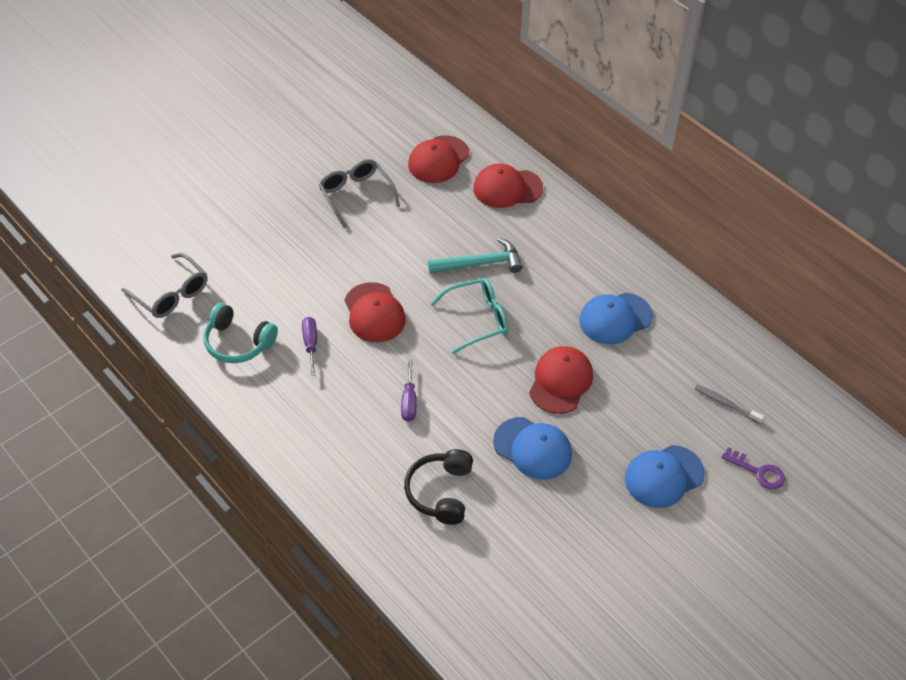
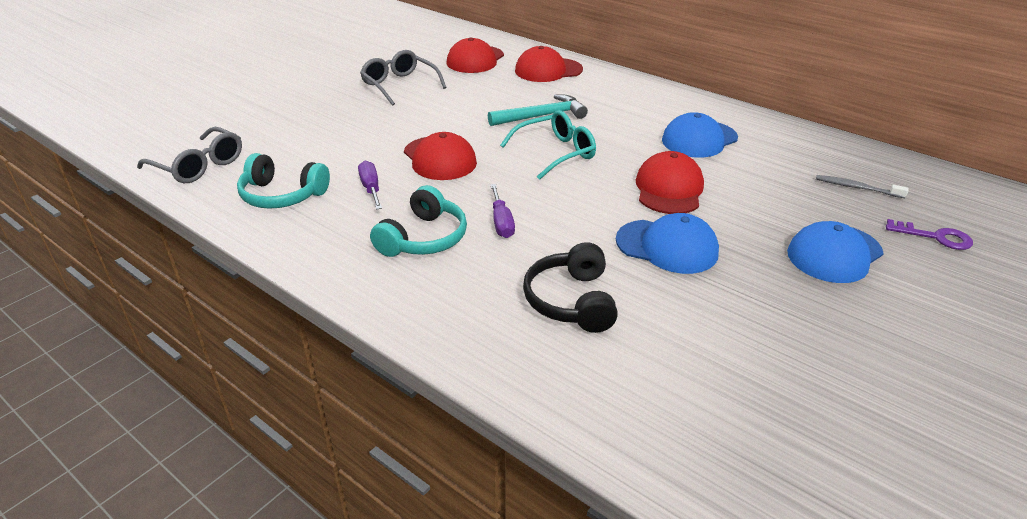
camera: 10 degrees left, 15 degrees down
none -> turquoise headphones [370,185,467,257]

